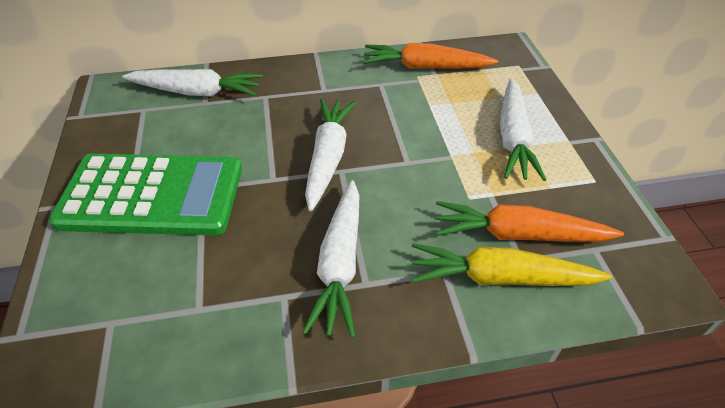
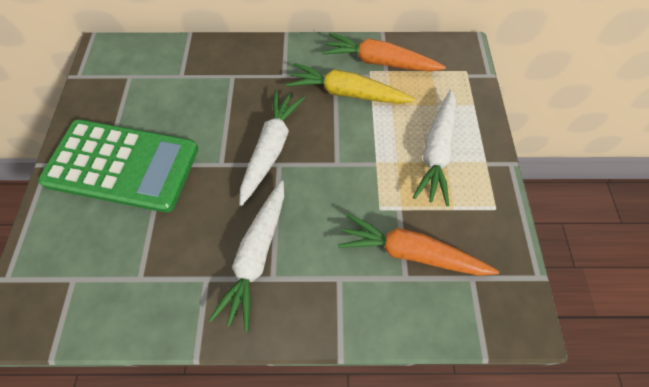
camera: 10 degrees right, 15 degrees up
white carrot [122,69,263,96] -> none
yellow carrot [411,243,612,286] -> yellow carrot moved to [286,63,415,104]

